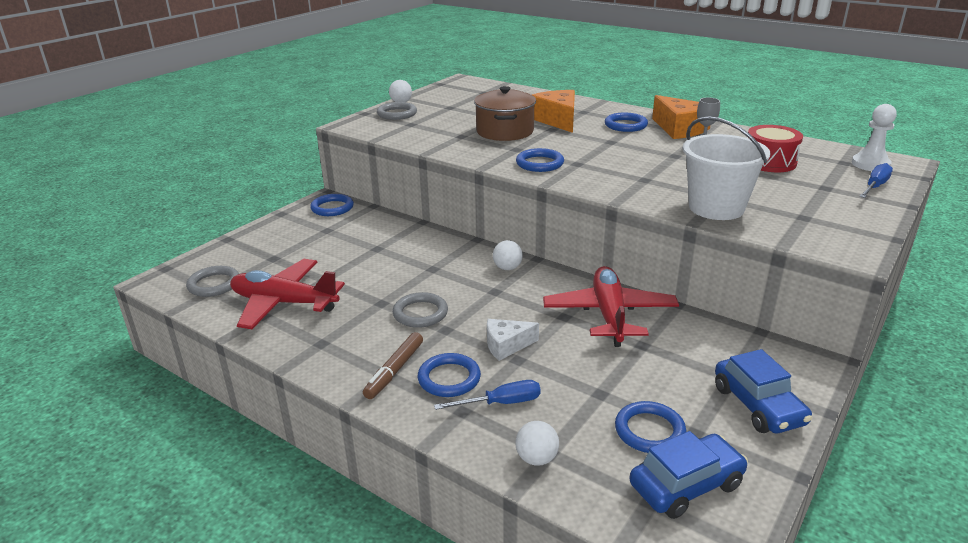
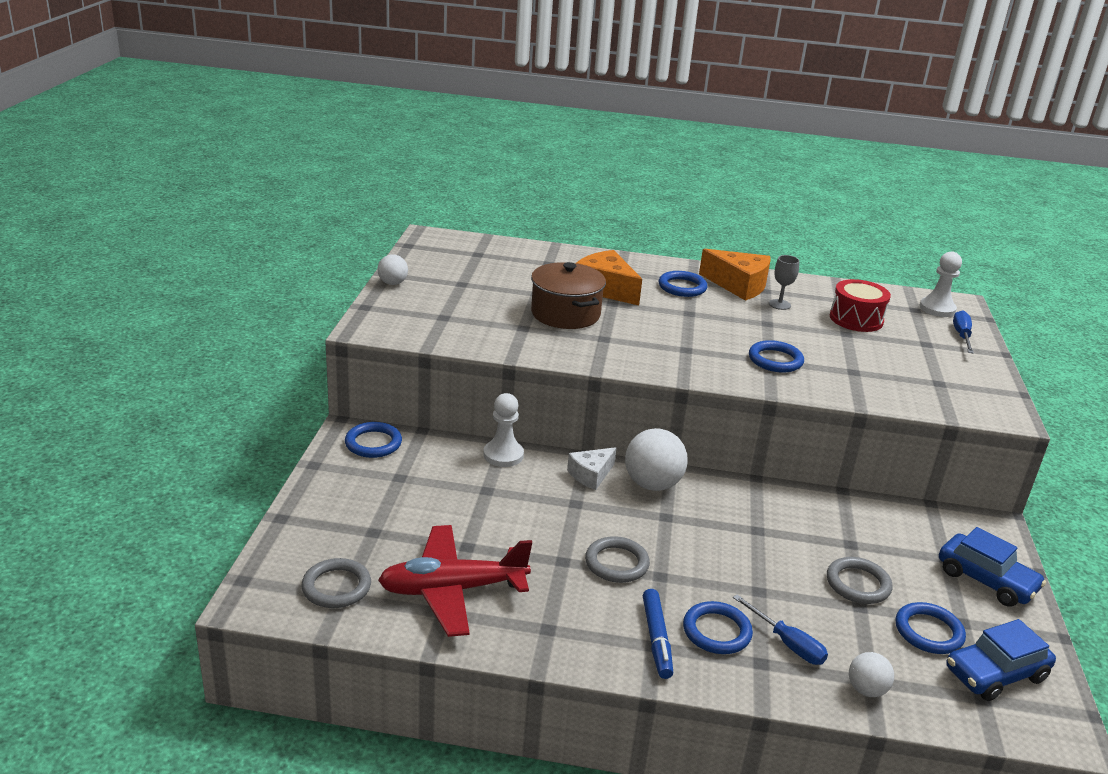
camera: 30 degrees left, 0 degrees up
brown marker [363,332,423,399] -> blue marker [643,589,673,679]
grey ring [377,102,417,120] -> grey ring moved to [827,557,892,604]
blue screwdriver [434,380,541,410] -> blue screwdriver turned 90 degrees clockwise [733,595,828,665]
white cheese [487,319,539,361] -> white cheese moved to [567,447,616,490]
white ball [493,240,523,270] -> white ball [625,428,688,491], size x1.79
blue ring [516,148,564,172] -> blue ring moved to [749,340,804,373]
red plane [543,266,679,347] -> none
blue car [629,431,748,519] -> blue car turned 150 degrees counterclockwise [946,619,1056,701]
white bucket [683,116,770,220] -> none
none -> white pawn [483,393,524,467]

